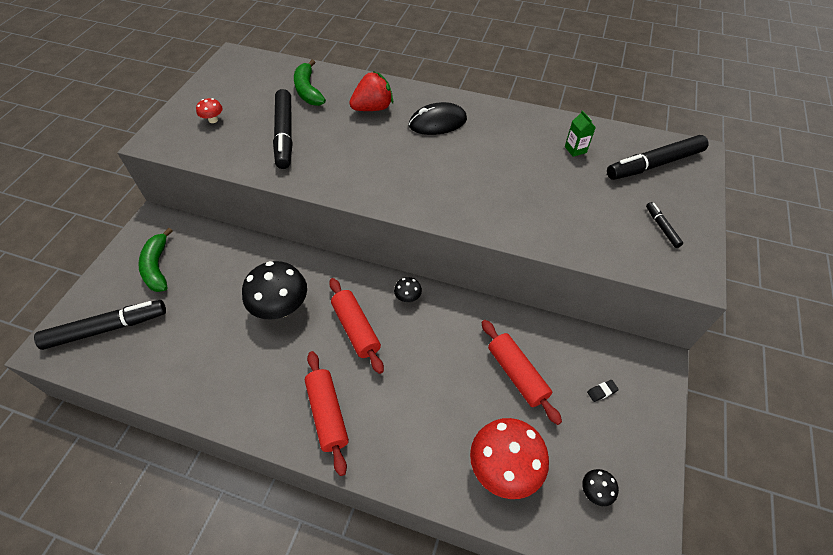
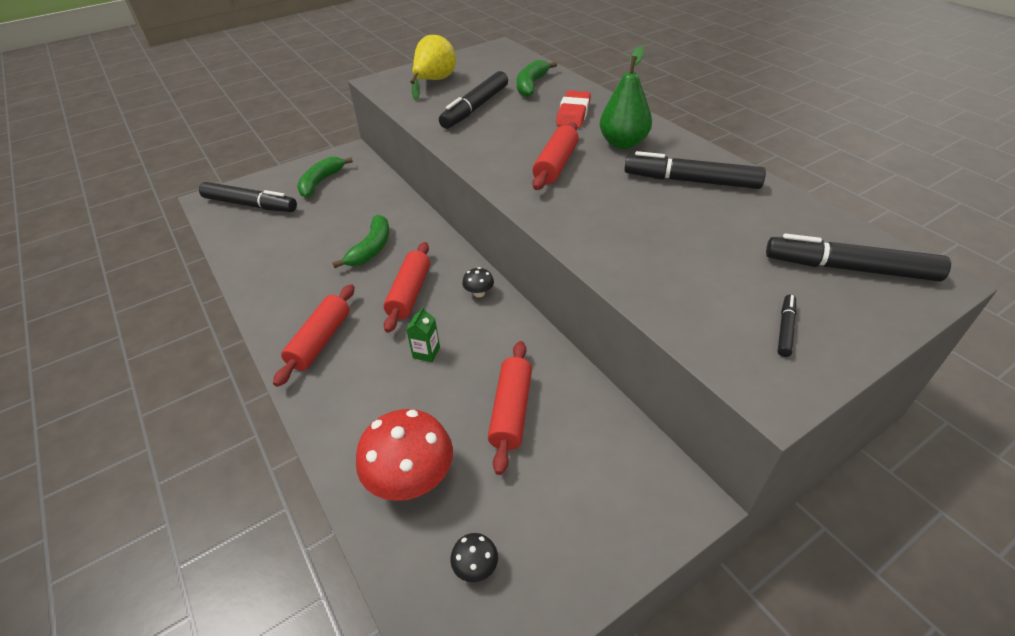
camera: 40 degrees right, 10 degrees down
red mushroom [196,98,223,123] -> yellow pear [410,35,456,100]
black mushroom [242,261,307,320] -> green banana [332,215,390,268]
red strawberry [349,71,393,111] -> red eraser [556,90,591,128]
black mouse [409,102,467,135] -> green pear [599,46,652,149]
green carton [565,110,596,157] -> green carton moved to [406,307,440,362]
black eraser [587,380,619,402] -> none
none -> red rolling pin [532,122,579,190]
none -> black marker [624,151,766,189]

